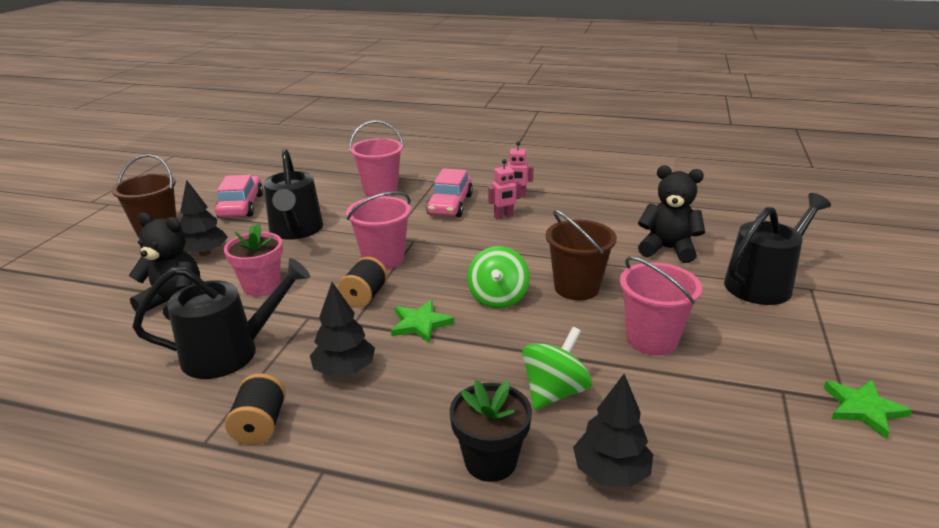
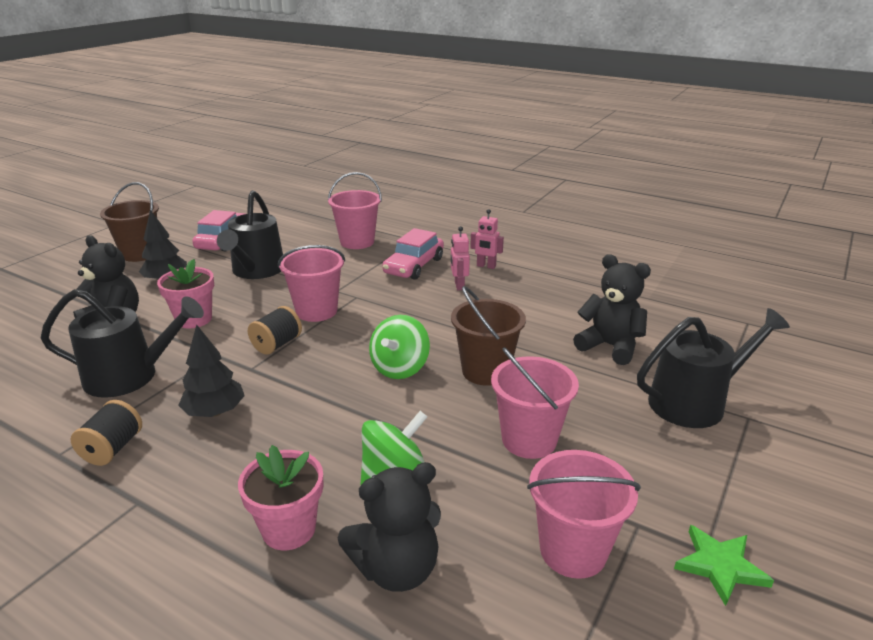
camera: 15 degrees right, 0 degrees up
green star [391,300,454,343] -> none
black flower pot [450,380,532,482] -> pink flower pot [238,445,323,550]
pink robot [488,159,521,220] -> pink robot turned 90 degrees clockwise [451,226,470,290]
black tree [573,374,653,487] -> black teddy bear [338,462,441,592]
none -> pink bucket [527,450,641,579]

